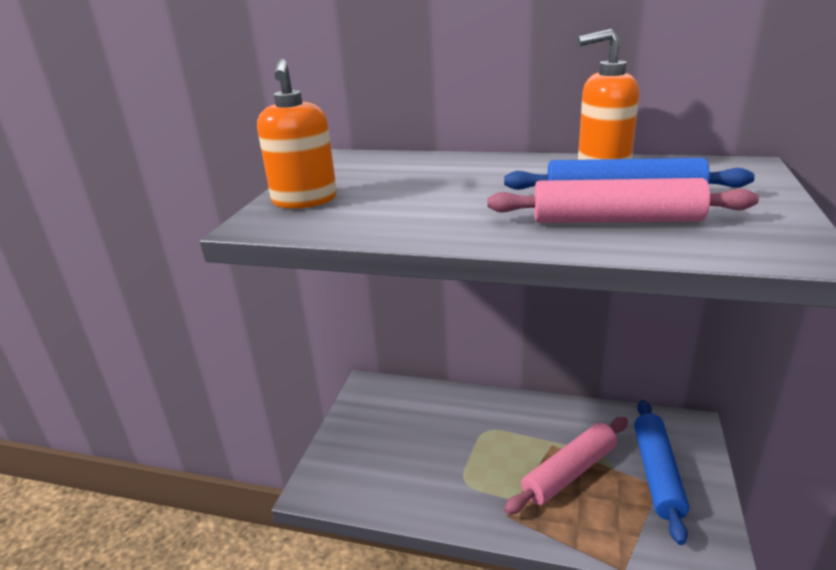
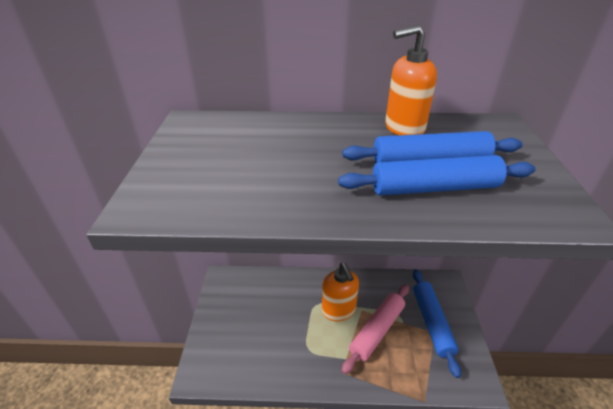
camera: 15 degrees left, 10 degrees up
orange soap dispenser [257,59,337,209] -> orange soap dispenser moved to [322,263,359,322]
pink rolling pin [487,178,759,223] -> blue rolling pin [338,155,536,196]

